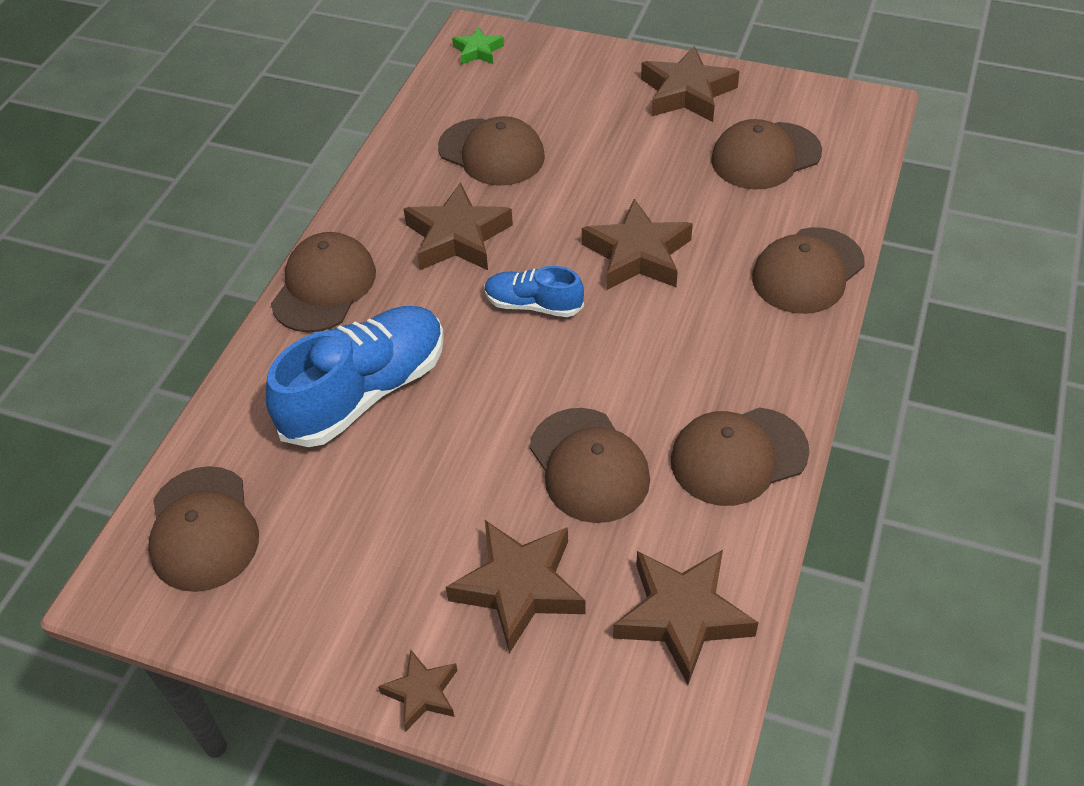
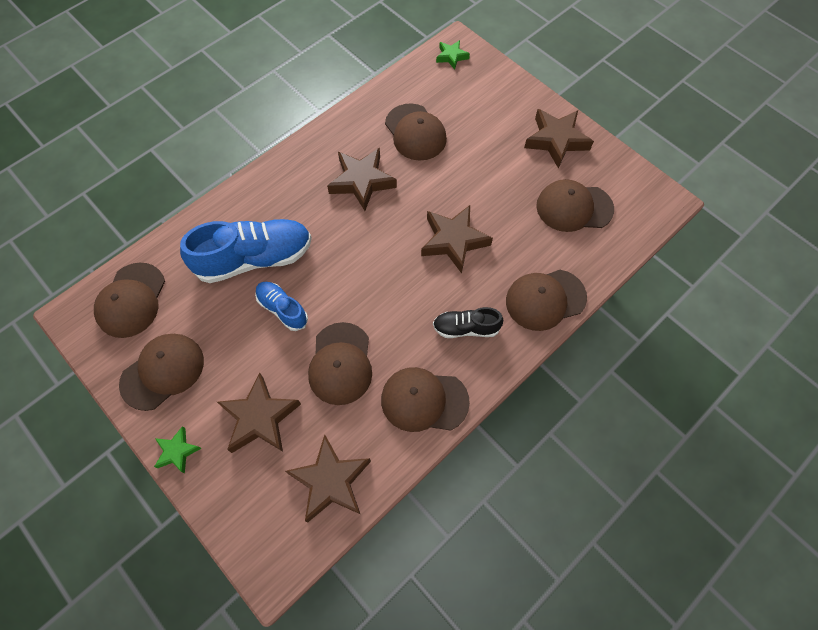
camera: 25 degrees right, 15 degrees up
brown cap [271,232,376,333] -> brown cap moved to [119,334,204,411]
brown star [378,650,458,731] -> green star [154,426,202,474]
blue shoe [485,266,584,317] -> blue shoe moved to [255,282,308,331]
none -> black shoe [433,307,503,338]

